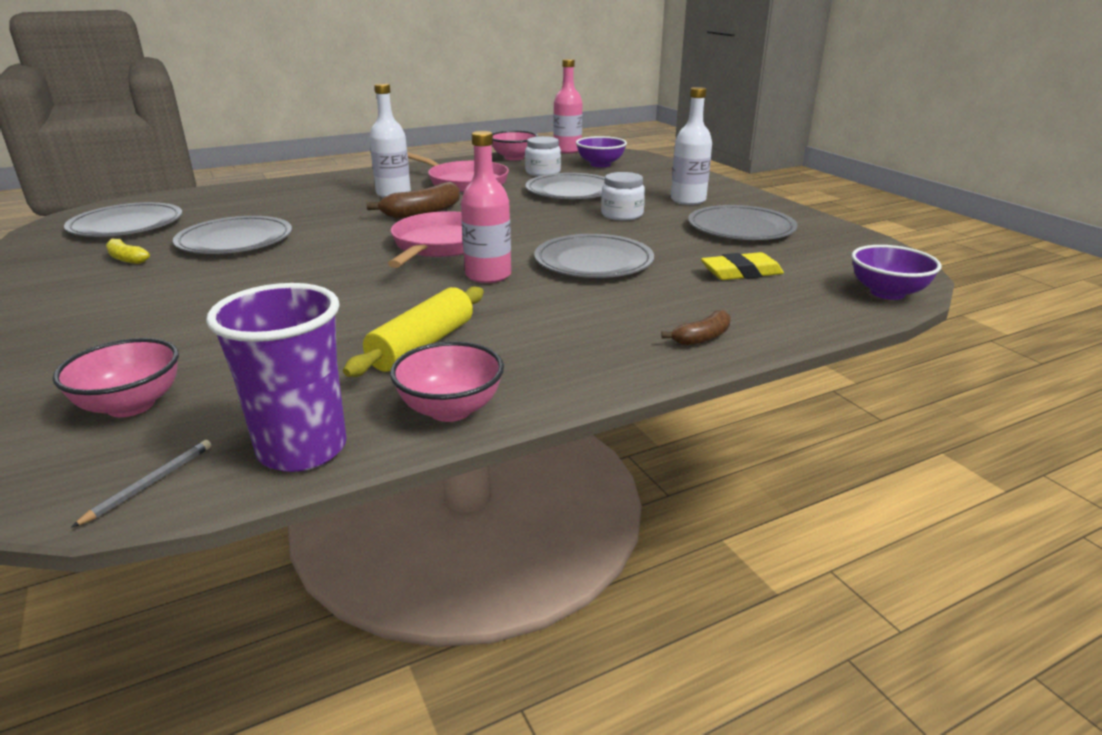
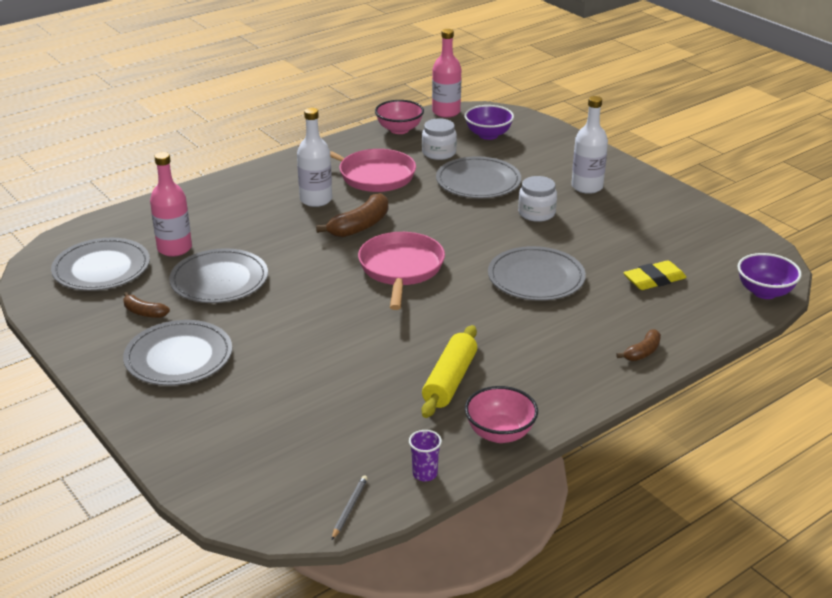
camera: 10 degrees left, 5 degrees up
pink bowl [53,338,179,417] -> none
yellow banana [106,238,150,264] -> brown banana [123,292,170,318]
purple cup [206,283,347,472] -> purple cup [409,430,442,481], size x0.45
pink bottle [461,131,511,283] -> pink bottle moved to [150,152,192,257]
grey plate [688,205,798,240] -> grey plate moved to [123,320,232,386]

